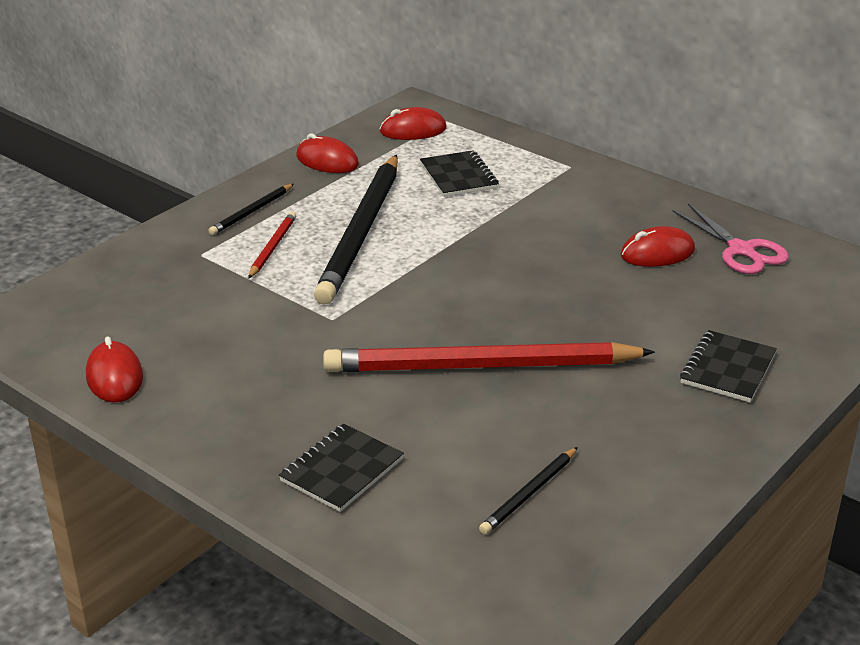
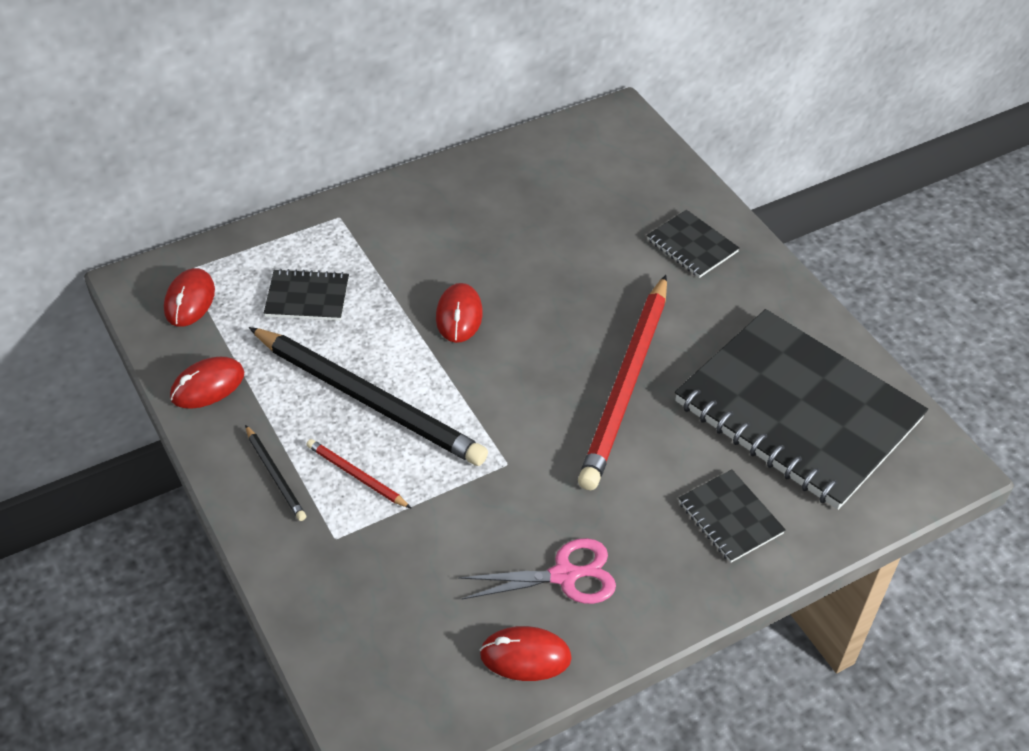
camera: 70 degrees left, 15 degrees up
black pencil [479,447,578,534] -> black notebook [675,309,928,510]
red mouse [620,226,695,267] -> red mouse moved to [436,283,483,343]
pink scissors [673,204,789,274] -> pink scissors moved to [458,538,616,604]

